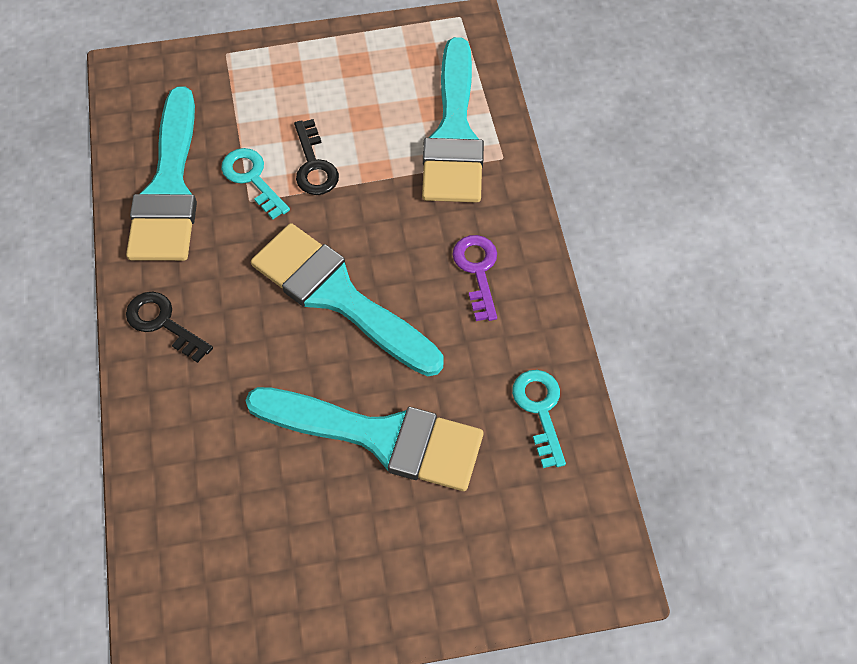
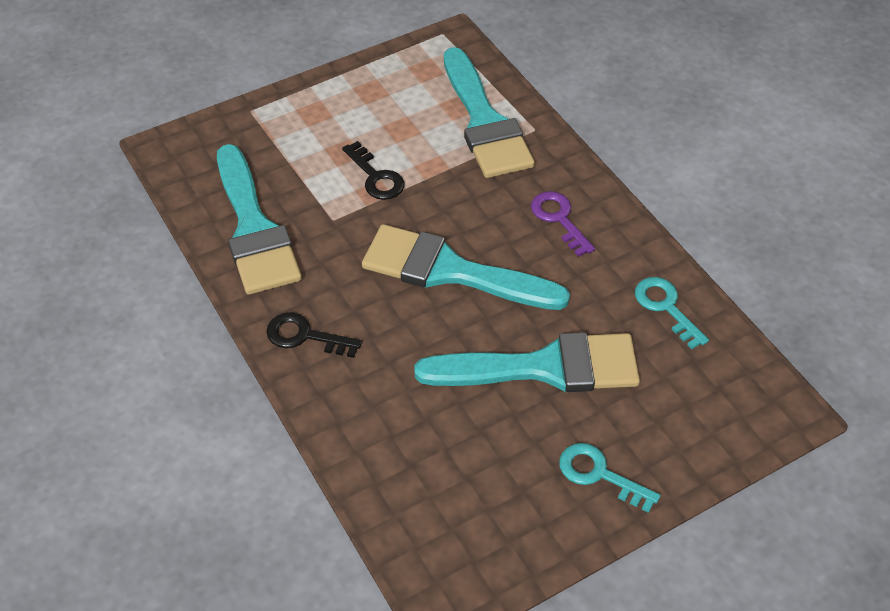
camera: 20 degrees left, 10 degrees down
turquoise key [221,148,290,219] -> turquoise key moved to [559,443,661,513]

